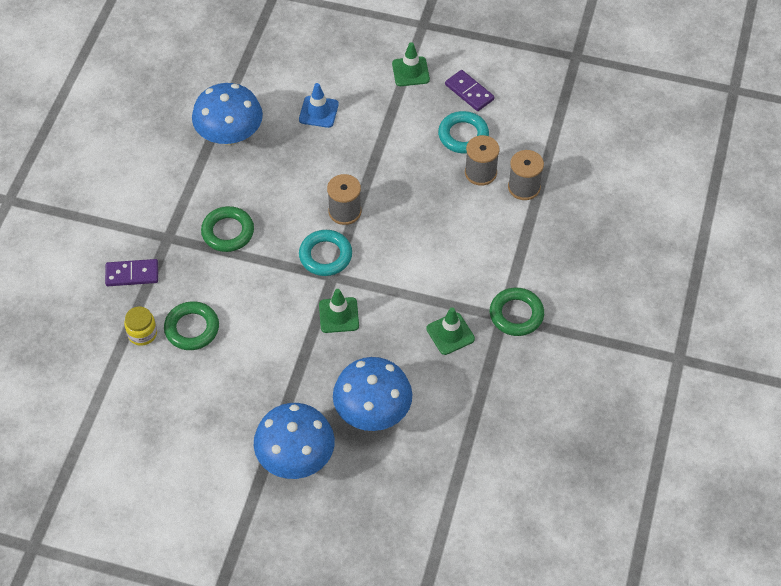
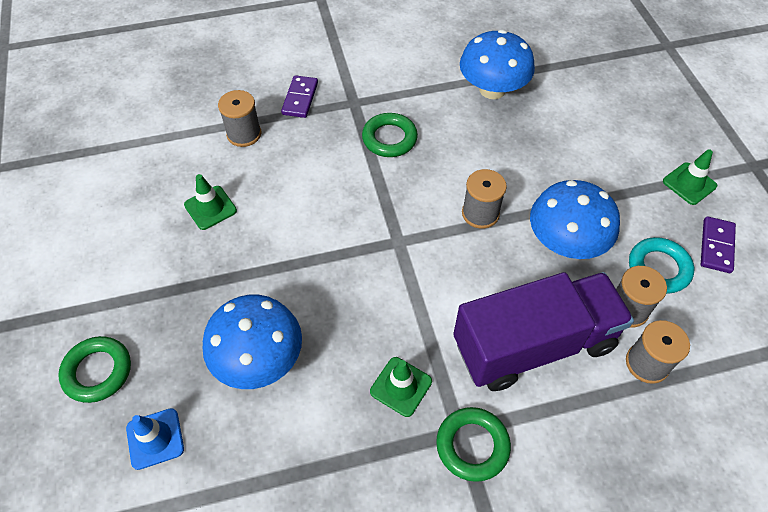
camera: 60 degrees right, 0 degrees up
purple domino [105,259,158,286] -> purple domino turned 45 degrees clockwise [281,75,318,118]
yellow jar [124,306,157,346] -> grey spool [218,90,261,147]
green ring [164,301,219,350] -> green ring moved to [58,336,131,403]
blue mushroom [254,403,335,479] -> blue mushroom moved to [530,180,620,259]
blue traffic cone [299,83,339,128] -> blue traffic cone moved to [126,408,184,470]
turquoise ring [299,230,352,276] -> none
green traffic cone [319,289,359,333] -> green traffic cone moved to [184,174,237,230]
none -> purple truck [453,272,634,391]

